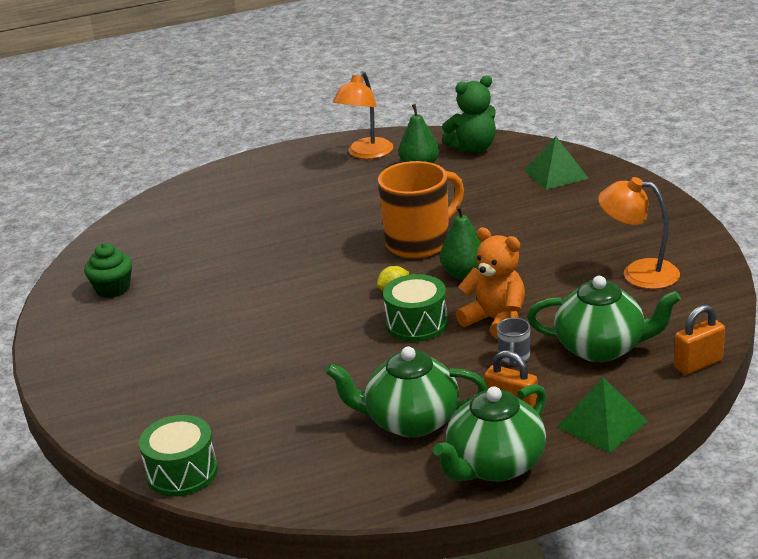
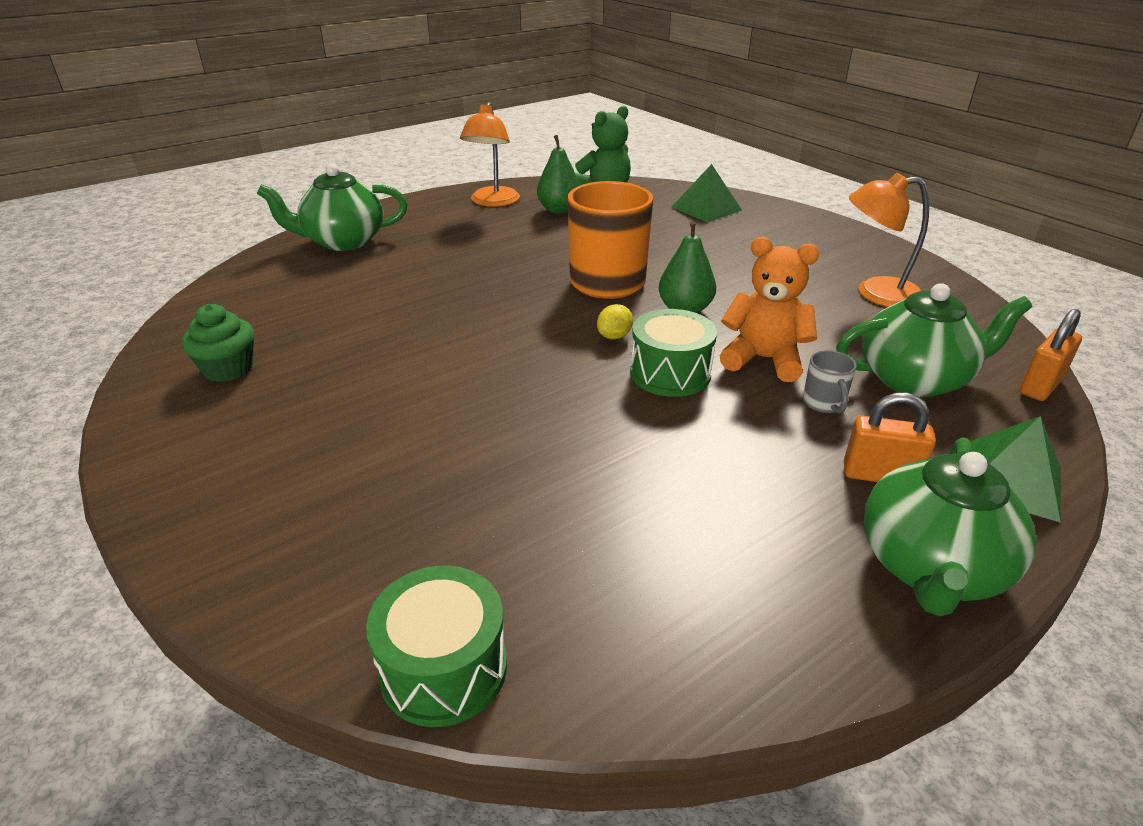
camera: 20 degrees left, 5 degrees up
green teapot [325,347,488,438] -> green teapot moved to [257,163,408,251]

